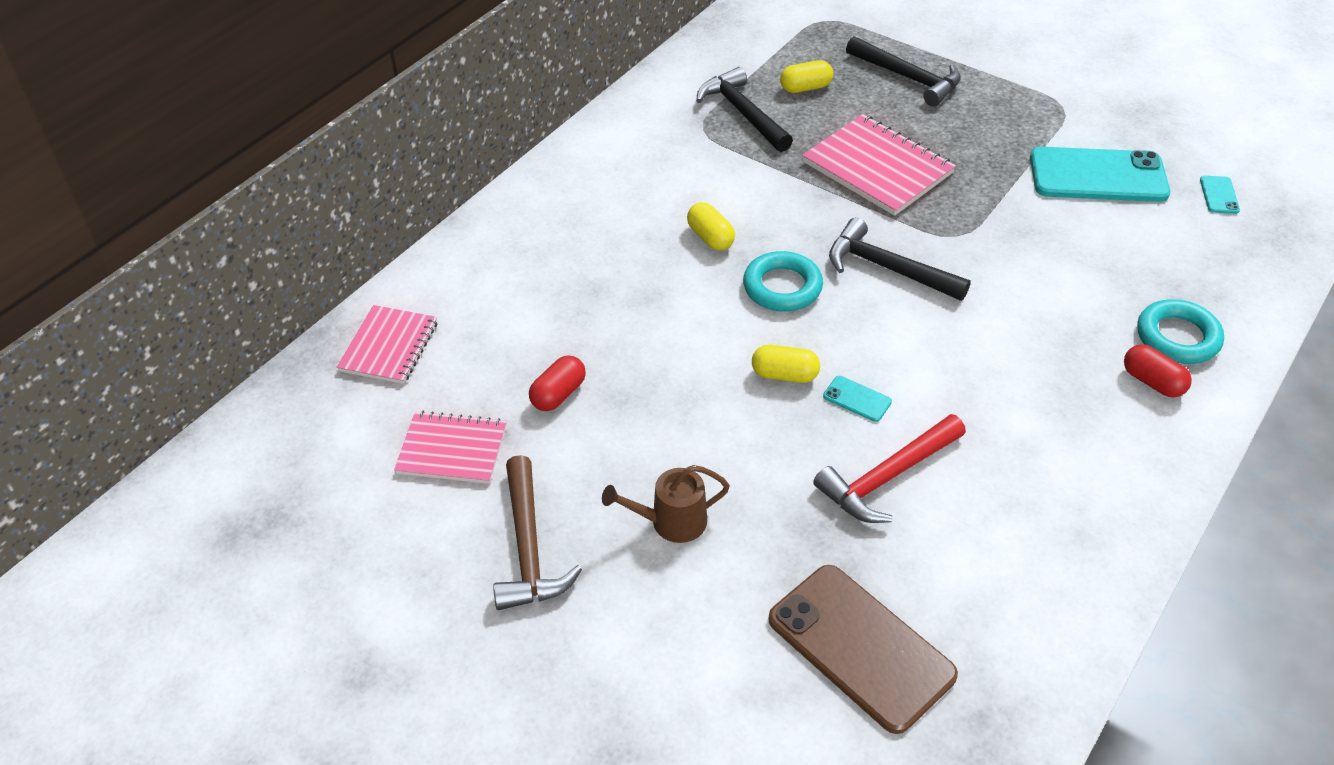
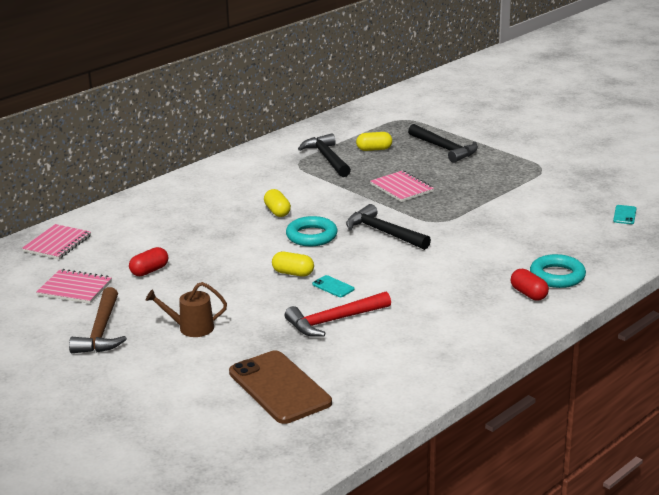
camera: 10 degrees right, 20 degrees down
pink notebook [802,114,956,216] -> pink notebook [370,170,434,202], size x0.65
turquoise phone [1030,147,1170,202] -> none

